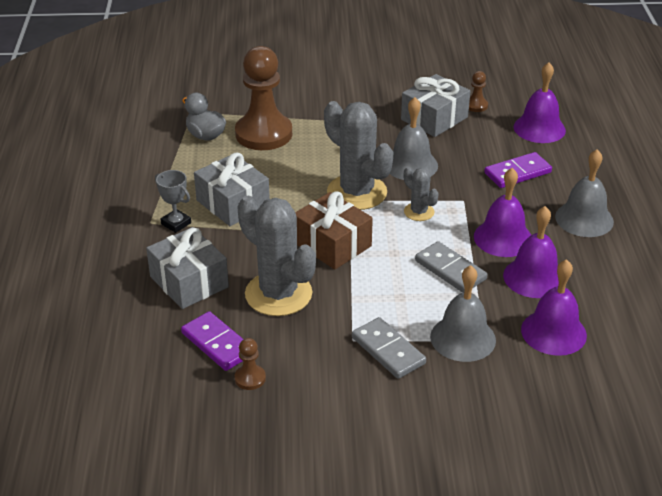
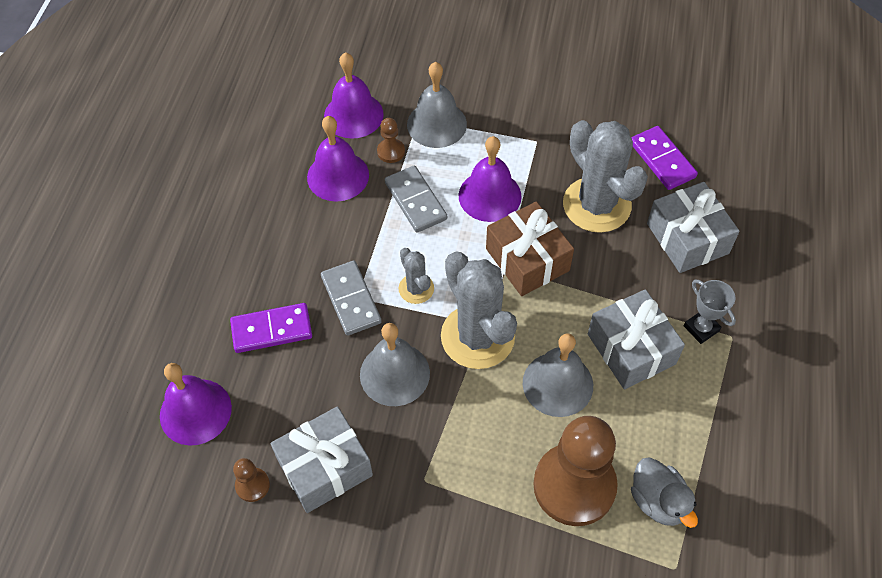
camera: 165 degrees left, 20 degrees up
brown pawn [235,338,266,390] -> brown pawn moved to [377,118,405,163]
grey domino [352,317,426,379] -> grey domino moved to [321,261,382,336]
purple bell [474,168,531,257] -> purple bell moved to [459,136,522,222]
grey bell [555,149,614,237] -> grey bell moved to [523,333,593,417]

